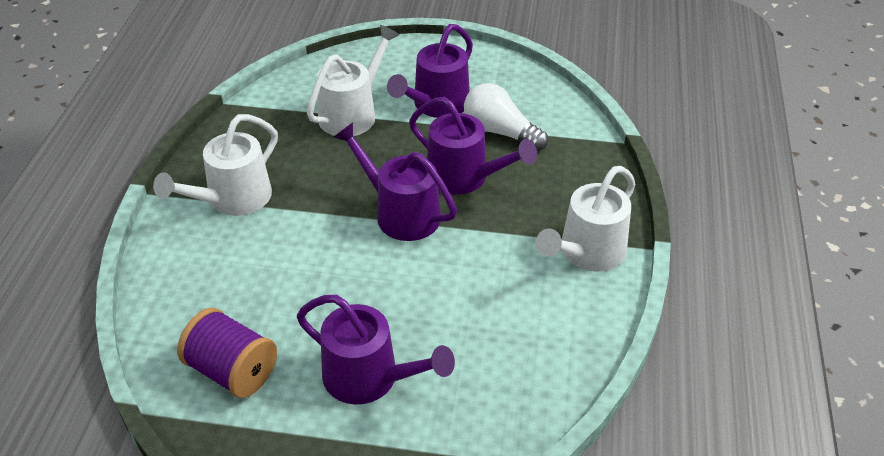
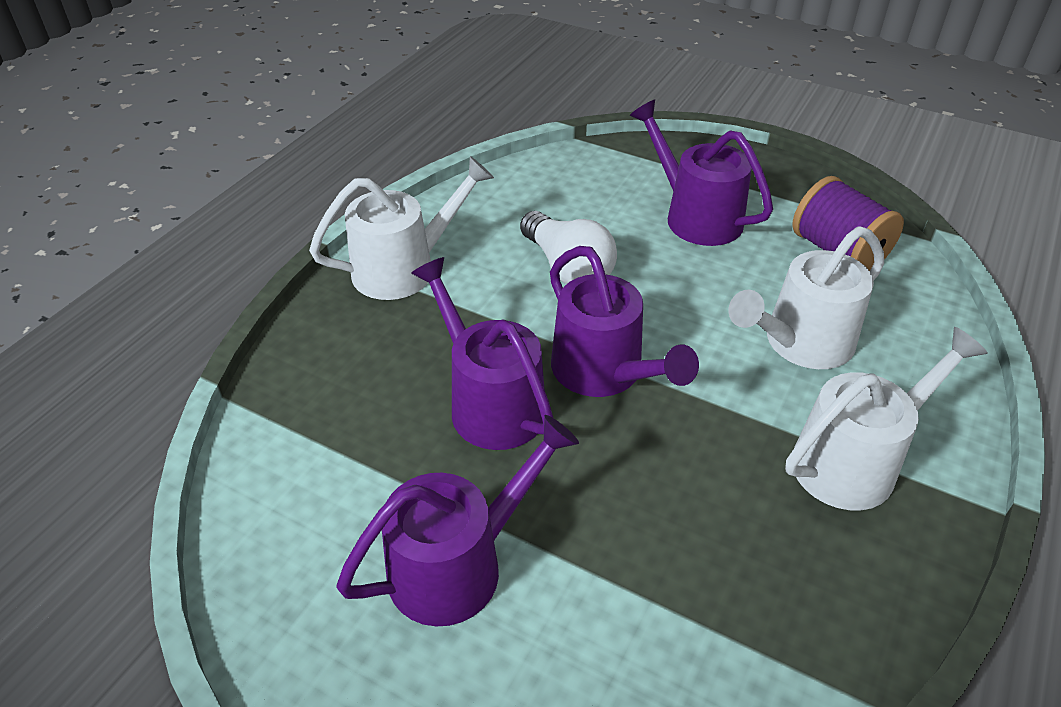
camera: 160 degrees left, 0 degrees up
white watering can [307,25,399,136] -> white watering can moved to [728,226,884,369]
white light bulb [464,83,548,151] -> white light bulb moved to [520,211,617,284]

